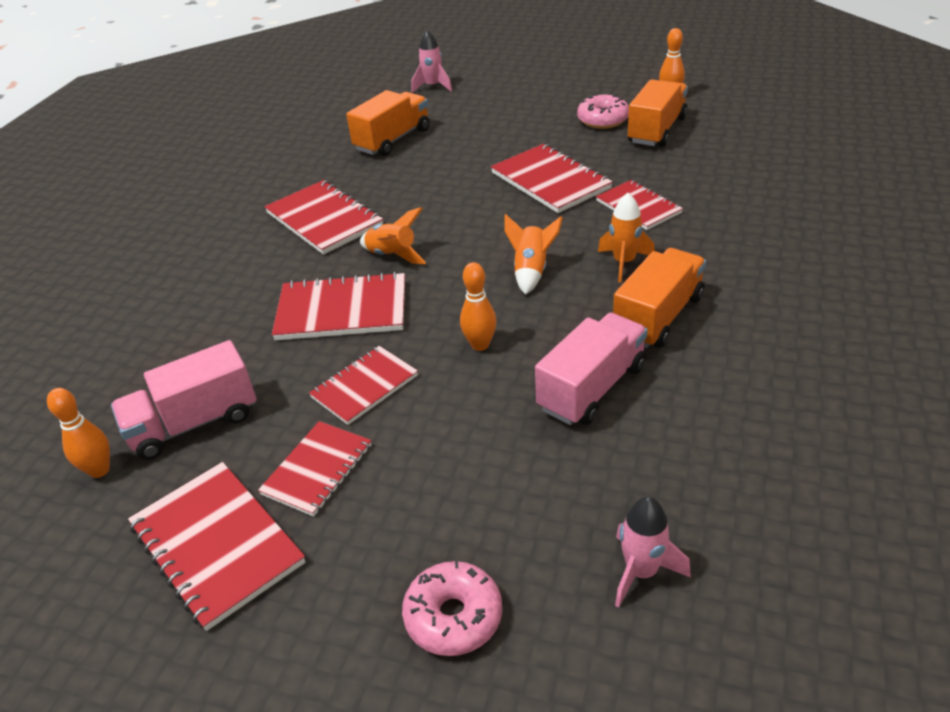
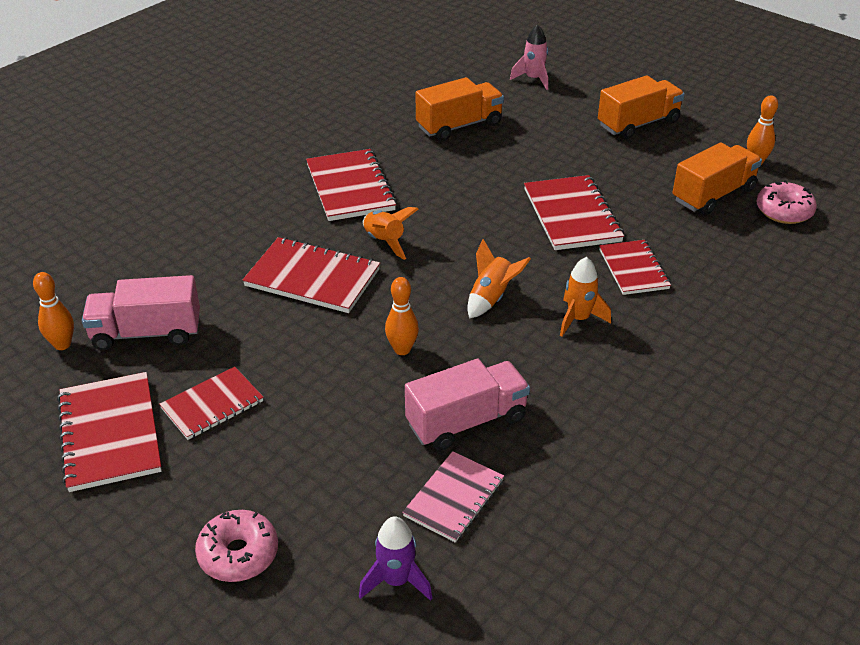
camera: 20 degrees right, 0 degrees up
red notebook [309,346,418,425] -> none
pink donut [577,94,629,129] -> pink donut moved to [756,180,817,224]
orange truck [613,248,706,348] -> orange truck moved to [598,75,685,139]
pink rocket [615,496,691,608] -> purple rocket [359,516,432,601]
none -> pink notebook [402,451,504,543]

